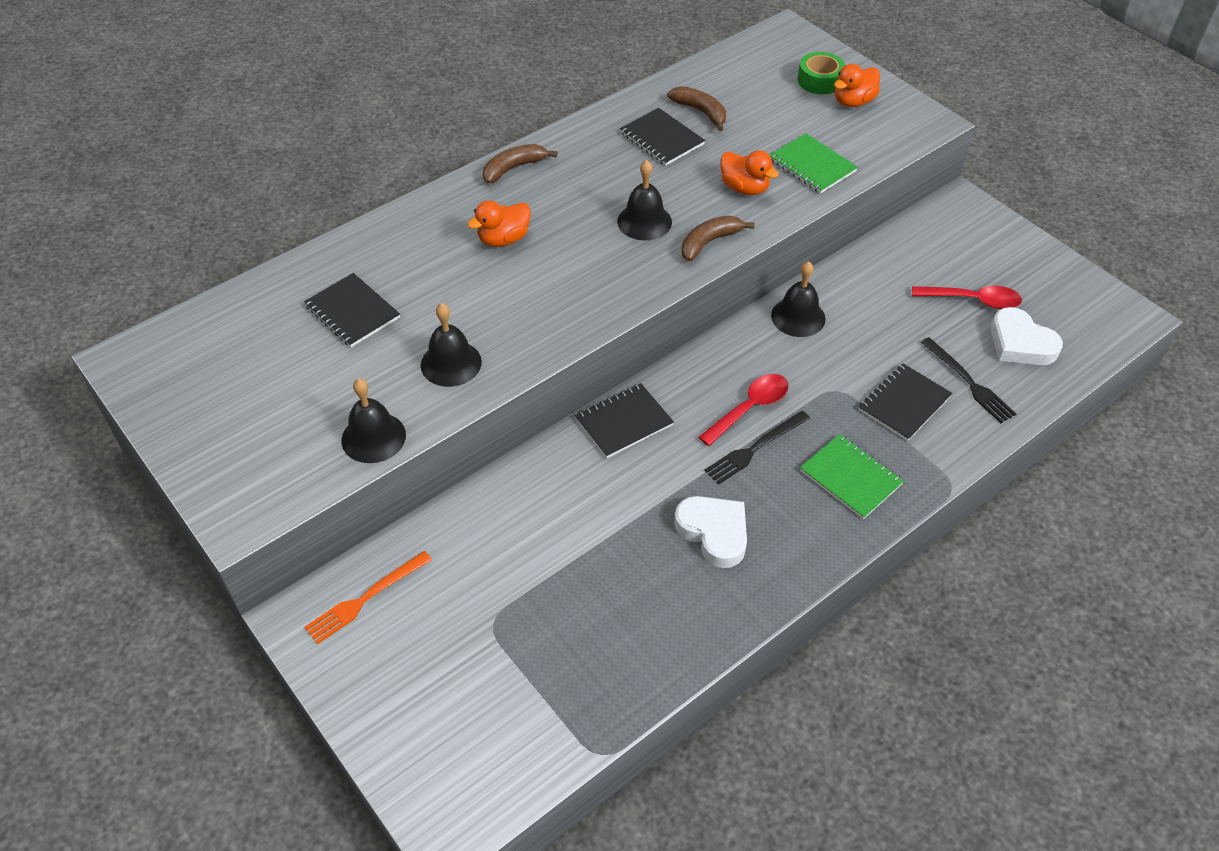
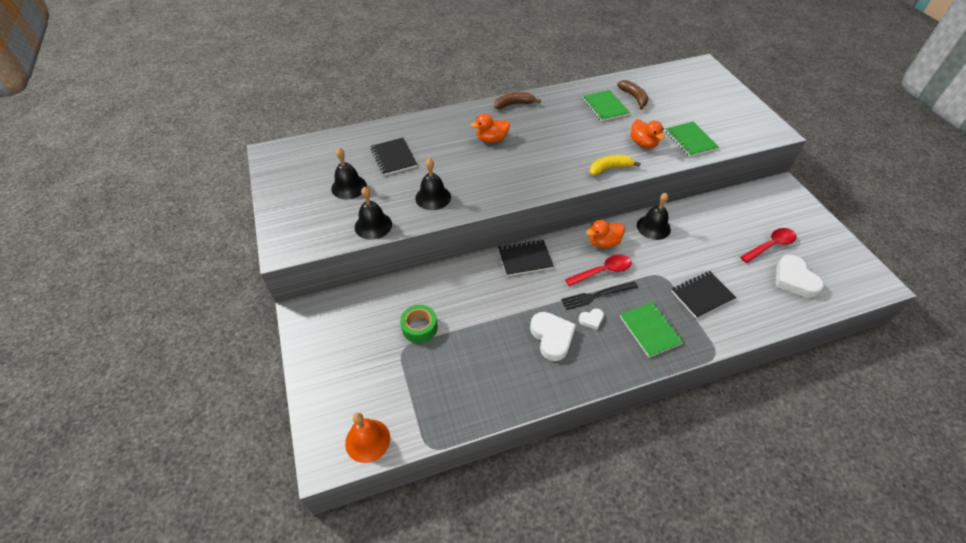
camera: 20 degrees right, 0 degrees up
orange fork [305,551,432,644] -> none
black bell [617,160,672,240] -> black bell moved to [331,148,367,199]
black notebook [620,108,705,165] -> green notebook [582,90,630,121]
brown banana [681,216,755,261] -> yellow banana [590,155,641,176]
green tape [798,52,845,94] -> green tape moved to [400,305,438,343]
orange duck [834,64,880,107] -> orange duck moved to [586,220,625,248]
red spoon [912,286,1022,309] -> red spoon turned 60 degrees counterclockwise [740,228,796,263]
black fork [921,337,1016,423] -> none
none -> orange bell [345,413,390,463]
none -> white heart [579,308,604,330]

